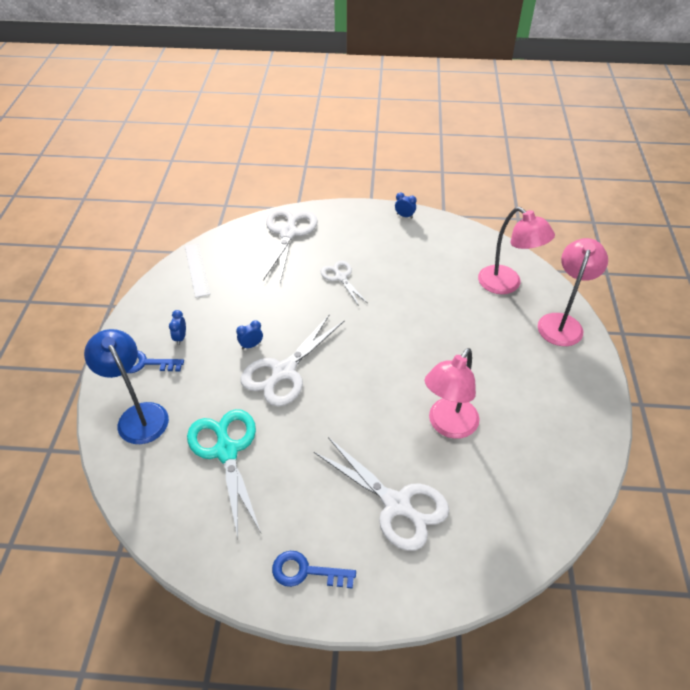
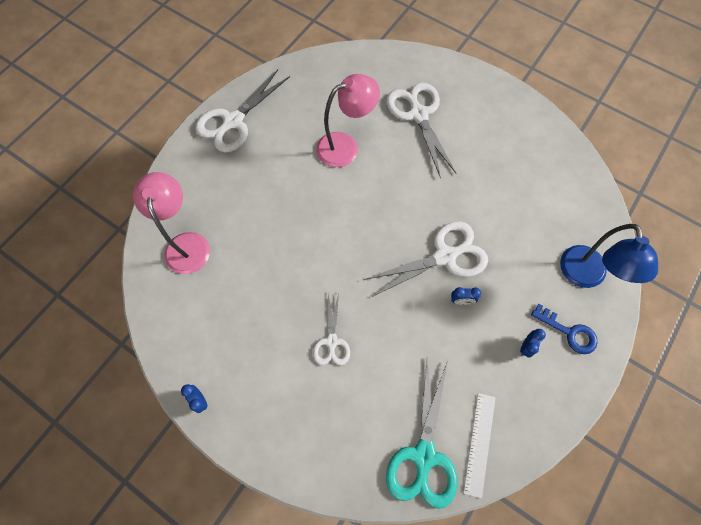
camera: 150 degrees left, 20 degrees up
turquoise scissors [187,409,261,538] -> turquoise scissors moved to [386,360,458,509]
white scissors [263,209,318,283] -> white scissors moved to [195,69,290,153]
blue key [272,551,356,589] -> none
pink lamp [538,238,608,346] -> none

